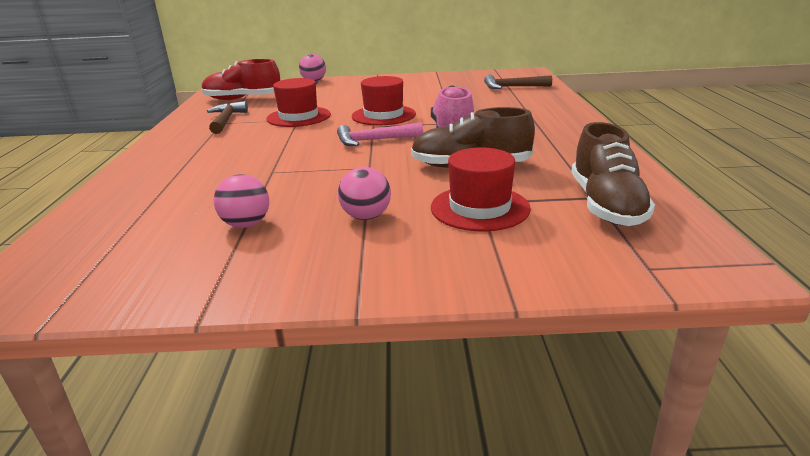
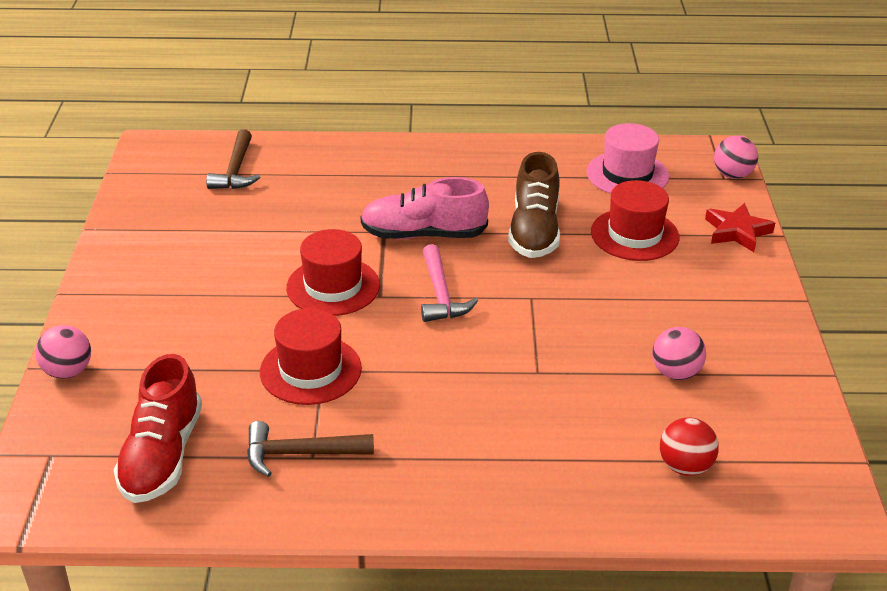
camera: 90 degrees left, 10 degrees up
pink ball [338,167,391,220] -> pink ball moved to [714,135,758,179]
brown shoe [572,122,655,226] -> pink hat [586,123,669,194]
none -> red ball [660,417,719,476]
none -> red star [705,203,775,252]

